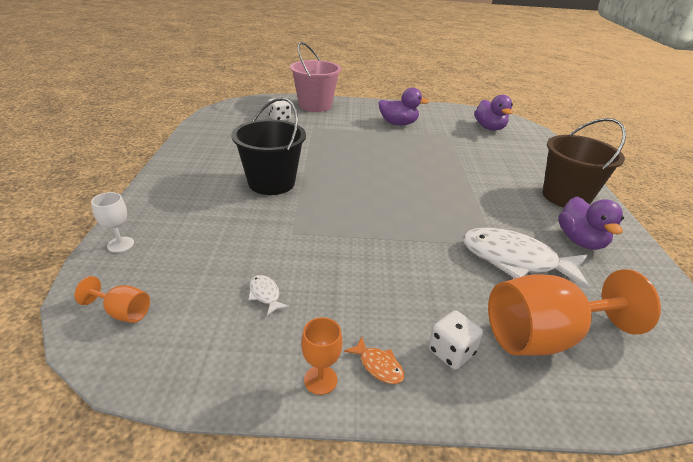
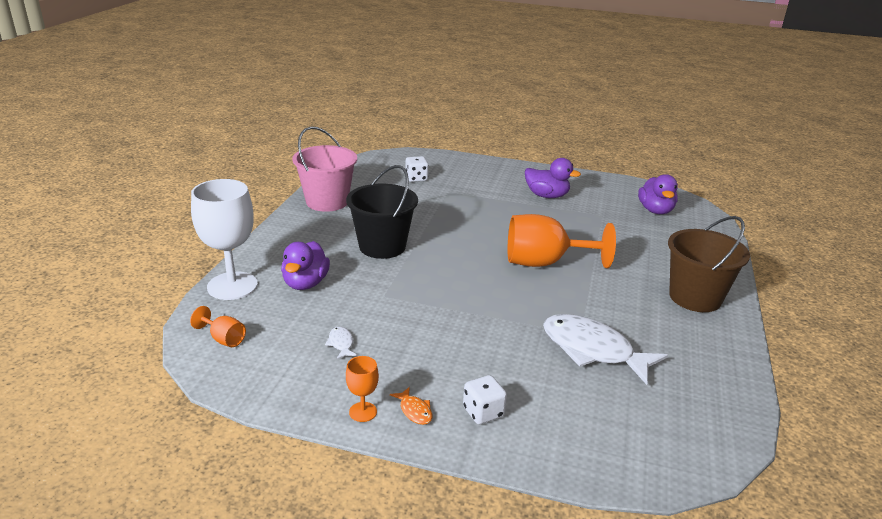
camera: 15 degrees right, 5 degrees down
white goblet [91,192,134,253] -> white goblet [191,179,258,300], size x2.21
pink bucket [290,42,341,112] -> pink bucket moved to [292,126,357,212]
orange goblet [488,269,661,355] -> orange goblet moved to [508,214,616,268]
purple duck [558,197,624,250] -> purple duck moved to [281,241,330,290]

